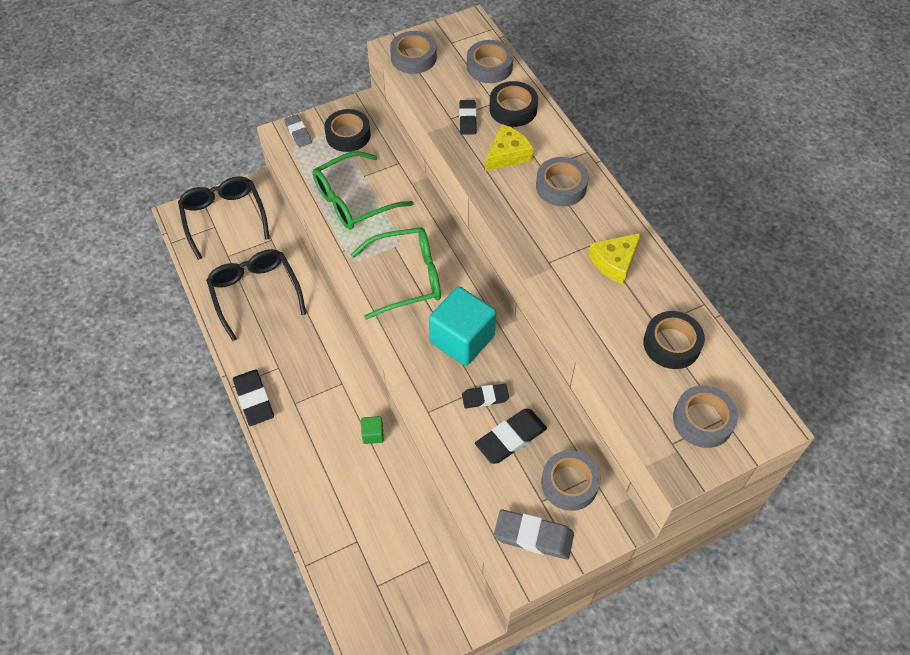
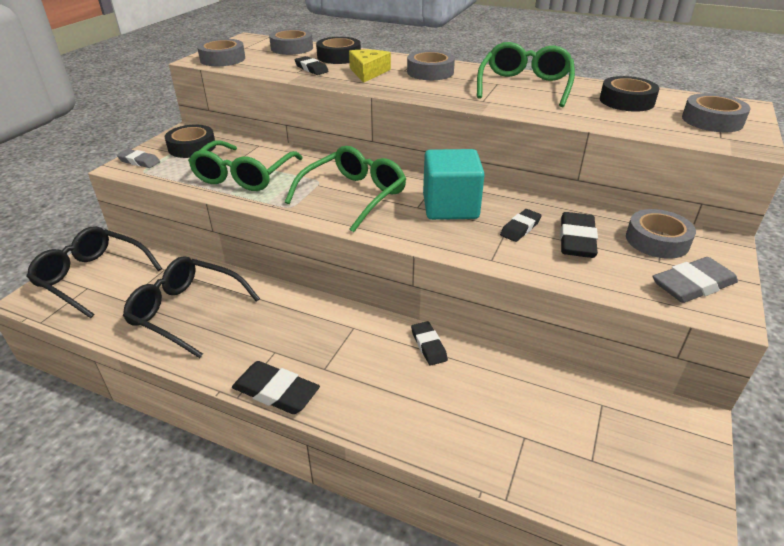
camera: 40 degrees left, 20 degrees down
green cube [361,416,384,444] -> black eraser [411,321,448,365]
yellow cheese [588,233,641,285] -> green glasses [477,42,575,107]

